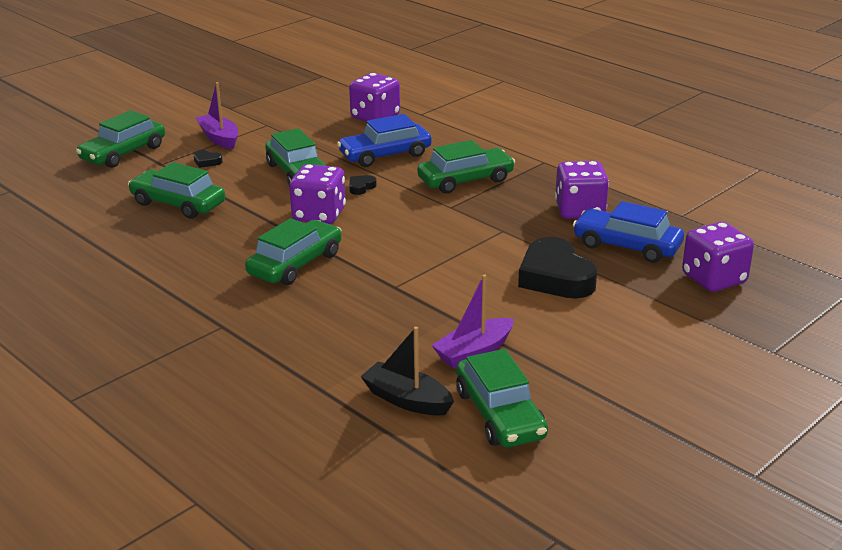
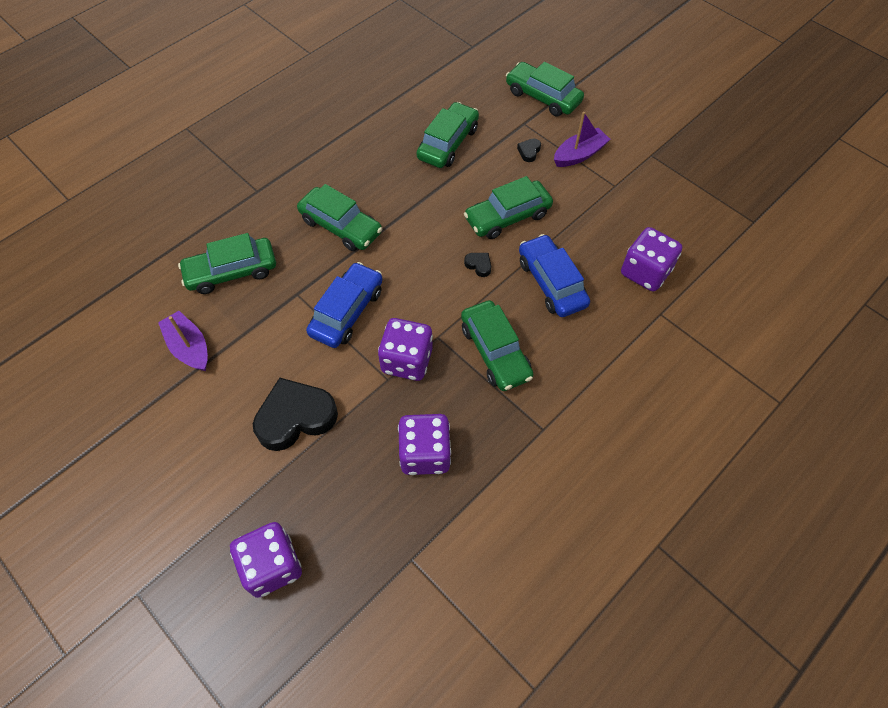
camera: 90 degrees right, 30 degrees up
purple dice [289,164,346,224] -> purple dice moved to [378,318,433,381]
black boat [360,327,454,416] -> none
green car [456,349,548,447] -> green car moved to [178,233,276,294]
blue car [573,201,684,263] -> blue car moved to [306,262,383,348]

